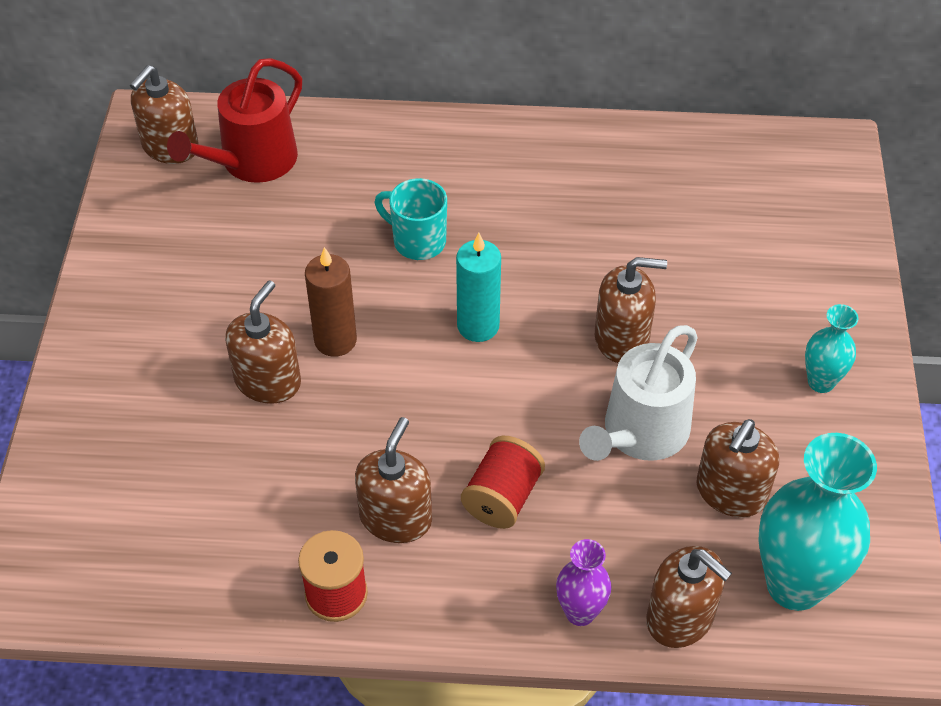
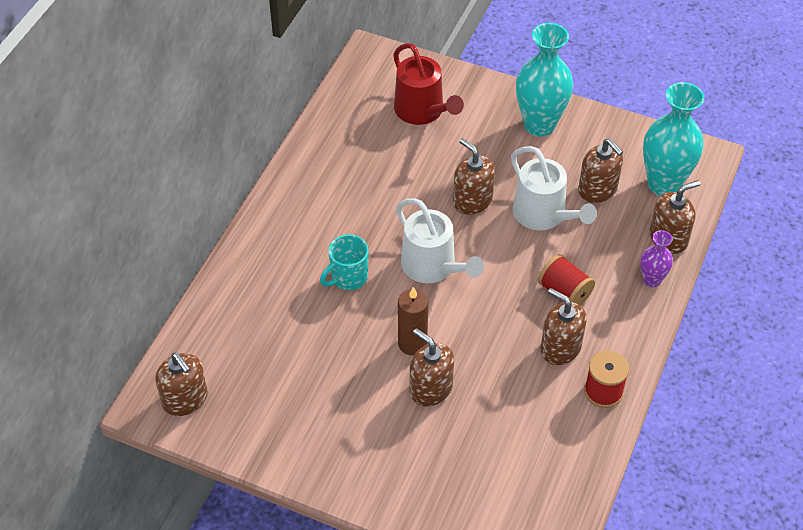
camera: 70 degrees left, 0 degrees up
red watering can [167,58,302,183] -> red watering can moved to [393,43,464,125]
turquoise candle [456,233,501,342] -> white watering can [396,198,484,283]
brown soap dispenser [595,257,667,363] -> brown soap dispenser turned 60 degrees counterclockwise [453,138,495,215]
turquoise vase [805,304,859,393] -> turquoise vase [516,23,573,137], size x1.94

